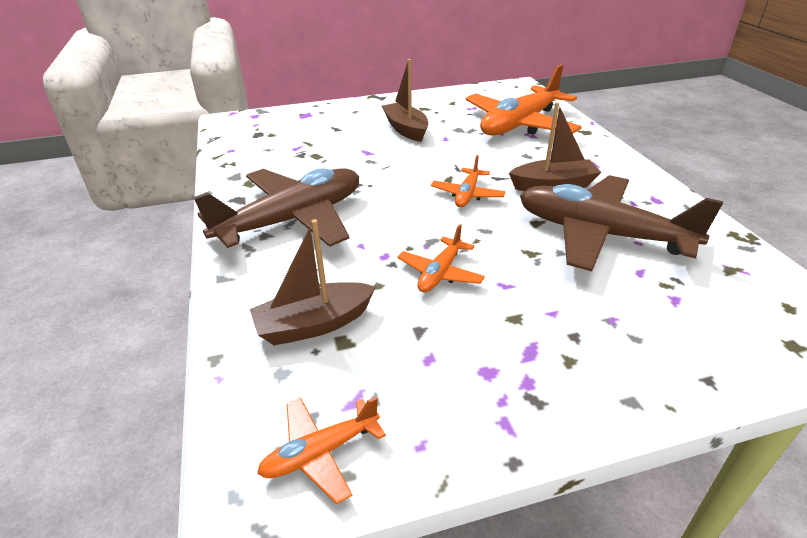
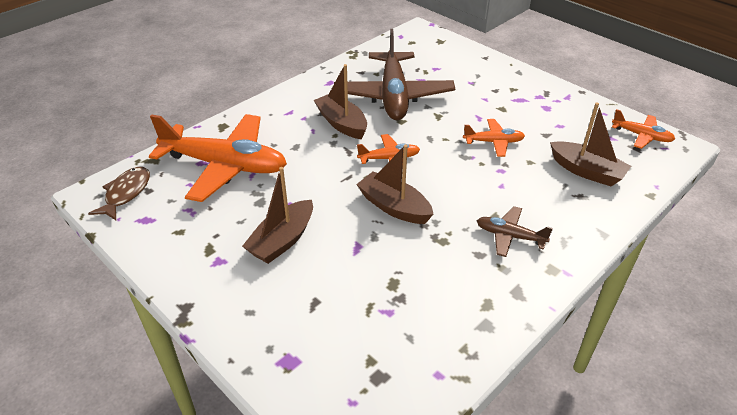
camera: 120 degrees left, 5 degrees up
brown plane [194,168,359,248] -> brown plane [477,206,553,257], size x0.47
none -> brown fish [88,167,150,220]
none -> brown boat [356,144,434,224]

